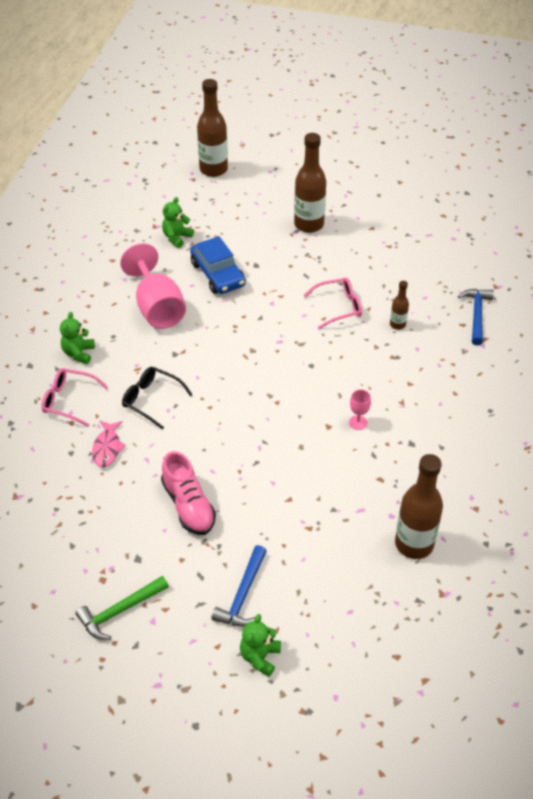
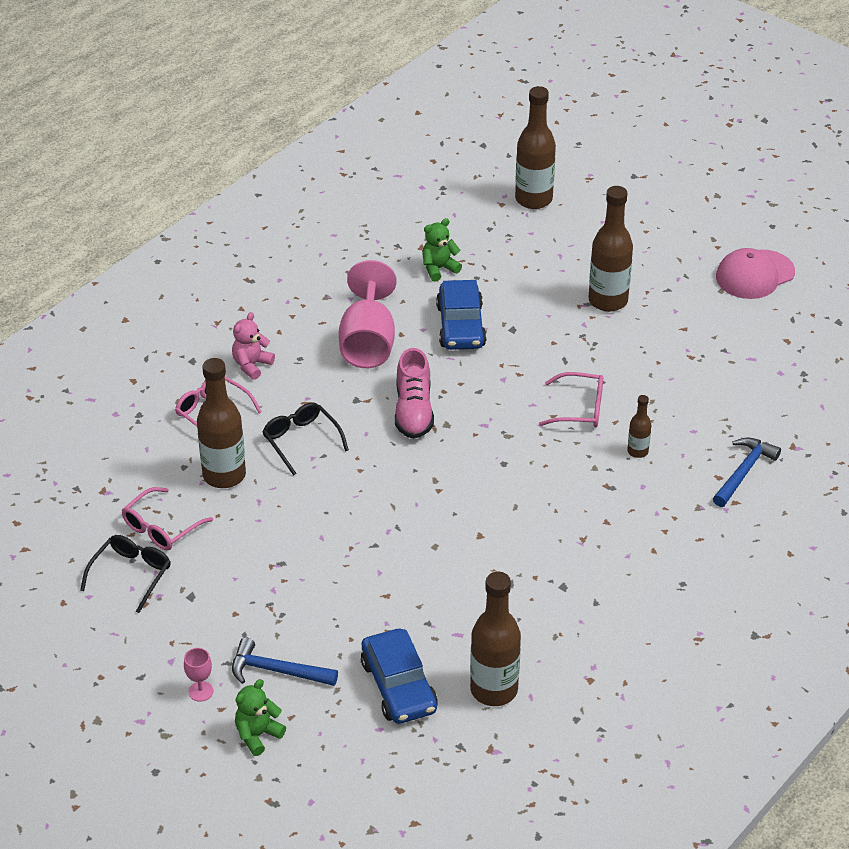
camera: 25 degrees right, 5 degrees down
green teddy bear [60,312,95,364] -> pink teddy bear [232,312,275,380]
green hammer [76,576,169,640] -> none
pink fish [92,420,126,468] -> brown bottle [197,358,246,488]
pink shoe [161,451,216,535] -> pink shoe moved to [395,348,434,439]
blue hammer [211,545,267,627] -> blue hammer turned 60 degrees clockwise [232,637,338,686]
pink goblet [349,390,371,430] -> pink goblet moved to [184,648,213,702]
none -> black glasses [80,535,171,613]
none -> pink glasses [122,487,213,550]
none -> blue car [361,629,438,724]
none -> pink cap [716,248,795,299]

